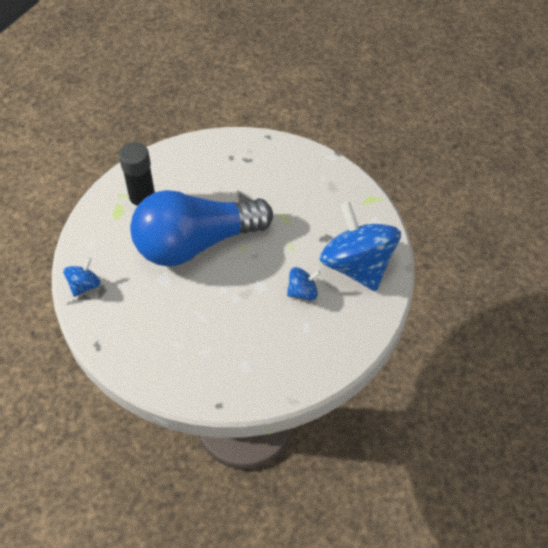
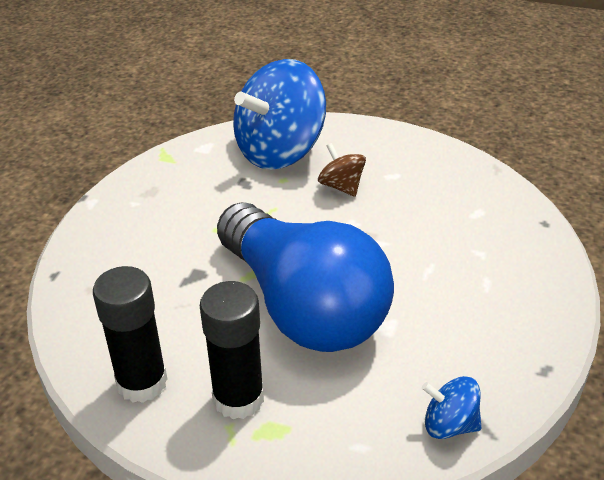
camera: 105 degrees left, 15 degrees down
blue spinning top [287,267,321,301] -> brown spinning top [318,143,366,197]
none -> black glue stick [93,266,167,403]

